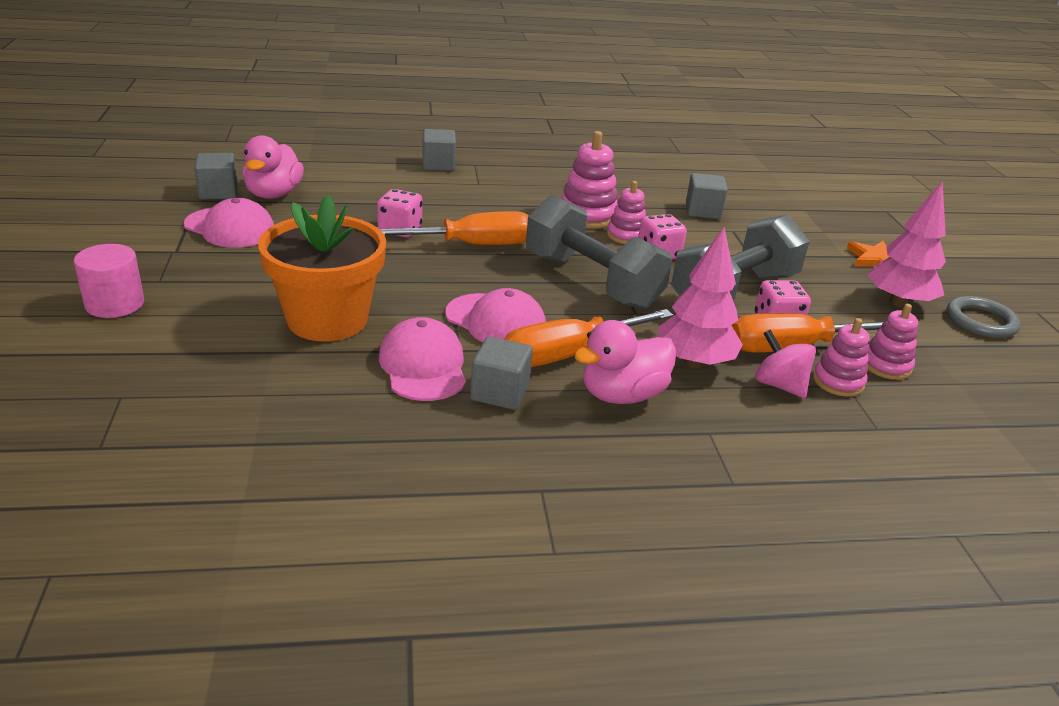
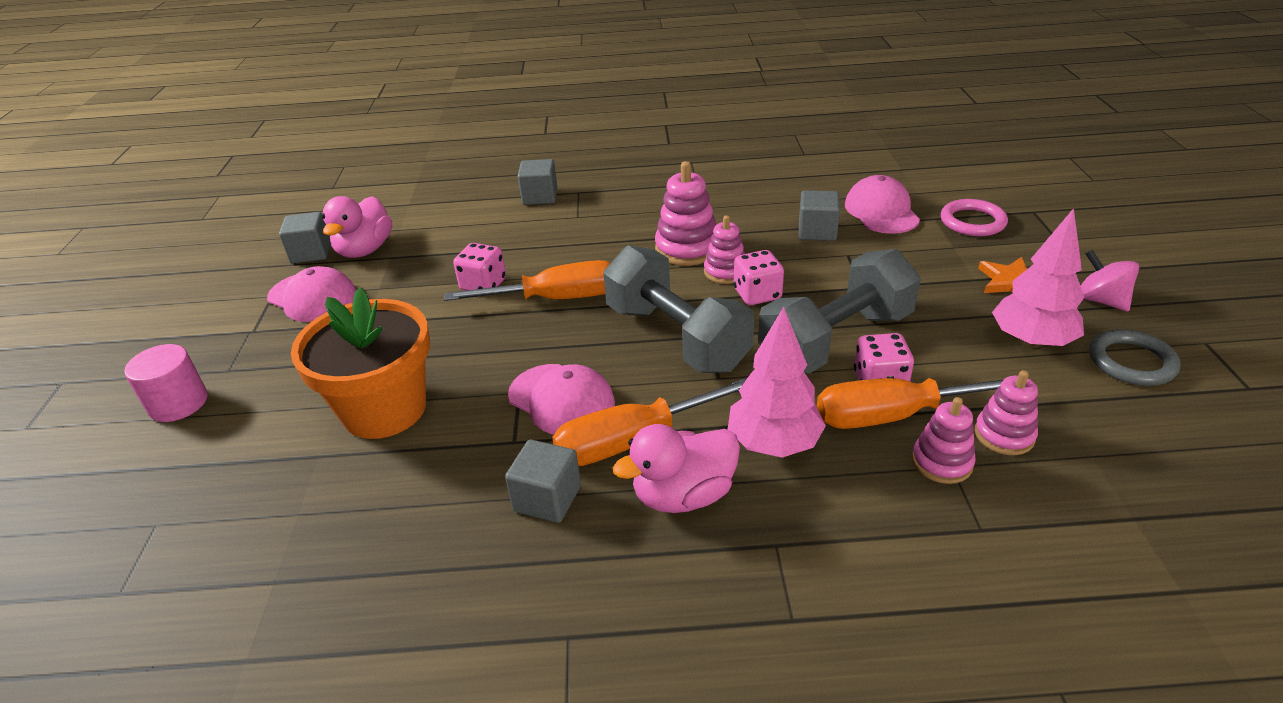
camera: 10 degrees right, 5 degrees up
pink cap [379,317,466,401] -> pink cap moved to [845,175,920,234]
pink spinning top [755,329,816,398] -> pink spinning top moved to [1081,250,1139,312]
none -> pink ring [941,199,1008,236]

